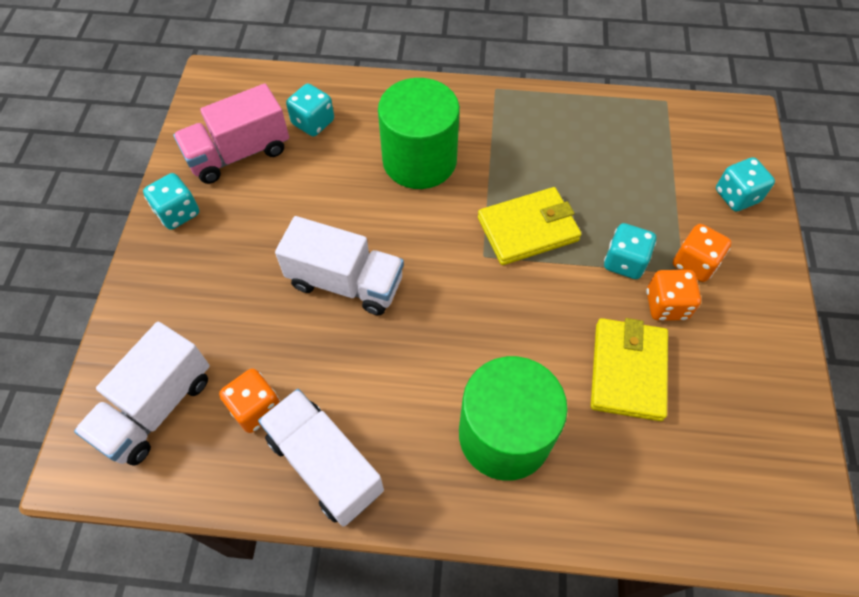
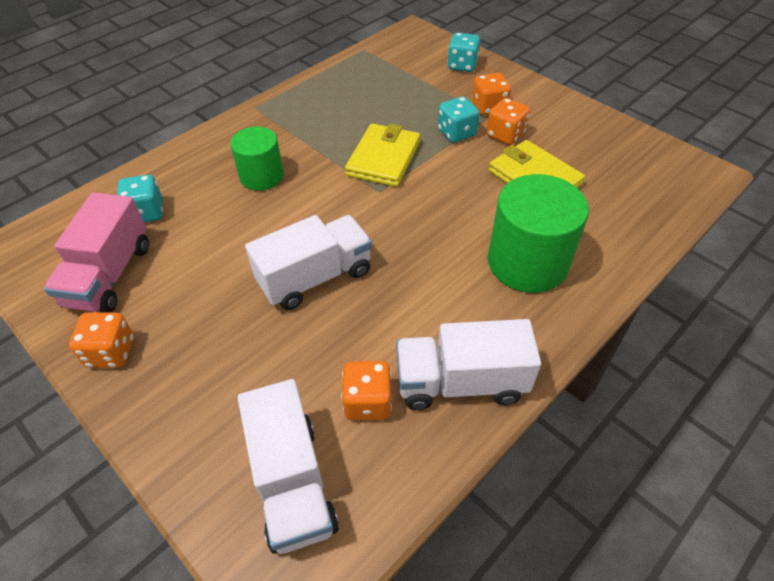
camera: 50 degrees left, 10 degrees down
turquoise dice [143,173,199,230] -> orange dice [69,312,134,368]
green cylinder [378,78,460,189] -> green cylinder [230,126,284,191], size x0.63

